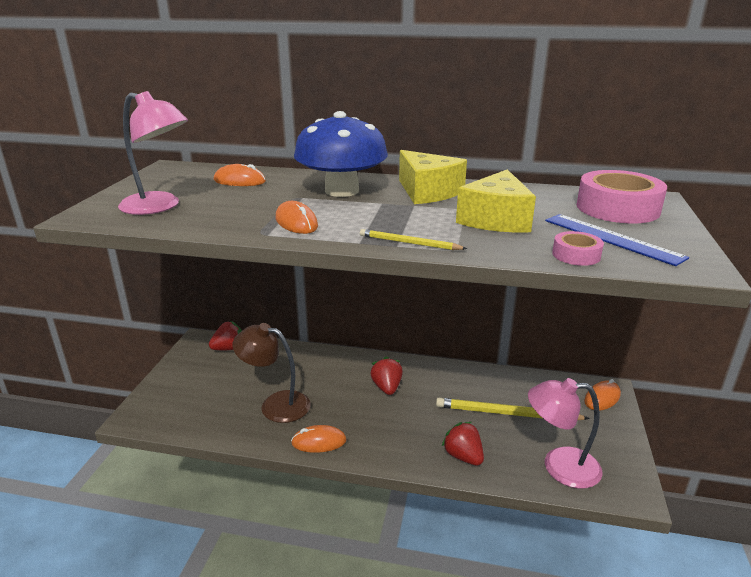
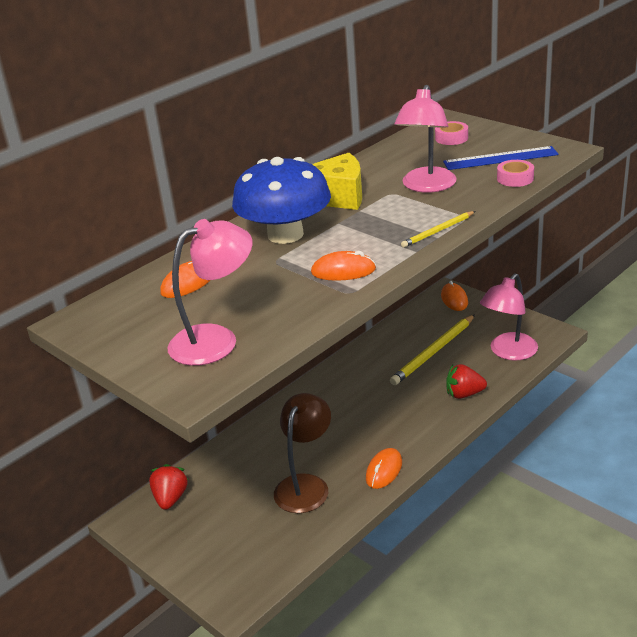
camera: 55 degrees left, 5 degrees up
brown lamp [233,323,311,423] -> brown lamp turned 150 degrees clockwise [274,393,331,513]
red strawberry [370,356,403,395] -> none
yellow cheese [456,169,536,233] -> pink lamp [394,85,457,193]
pink tape [577,170,667,223] -> pink tape [435,121,468,145], size x0.49

